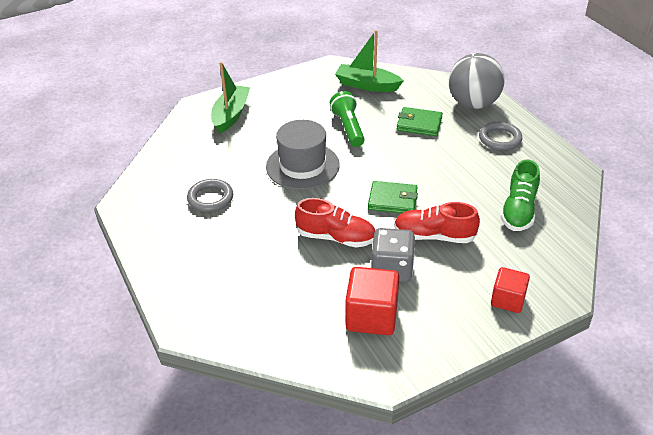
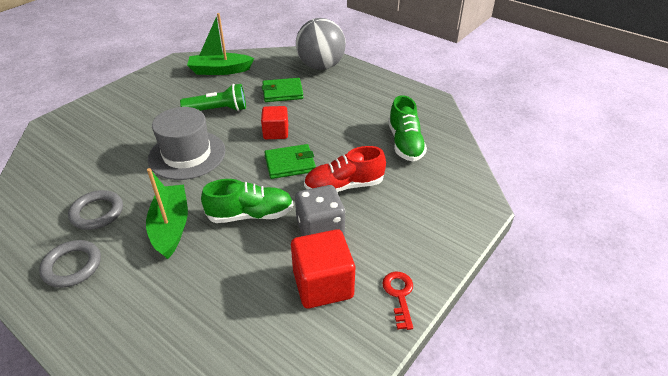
camera: 25 degrees left, 0 degrees up
green boat [211,62,250,134] -> green boat moved to [146,168,188,259]
red shoe [295,198,375,248] -> green shoe [201,179,293,223]
green flashlight [330,91,365,147] -> green flashlight turned 120 degrees clockwise [180,84,246,111]
grey ring [479,122,522,151] -> grey ring moved to [39,240,101,288]
red cube [491,267,530,313] -> red cube moved to [261,106,288,139]
none -> red key [382,272,413,330]

